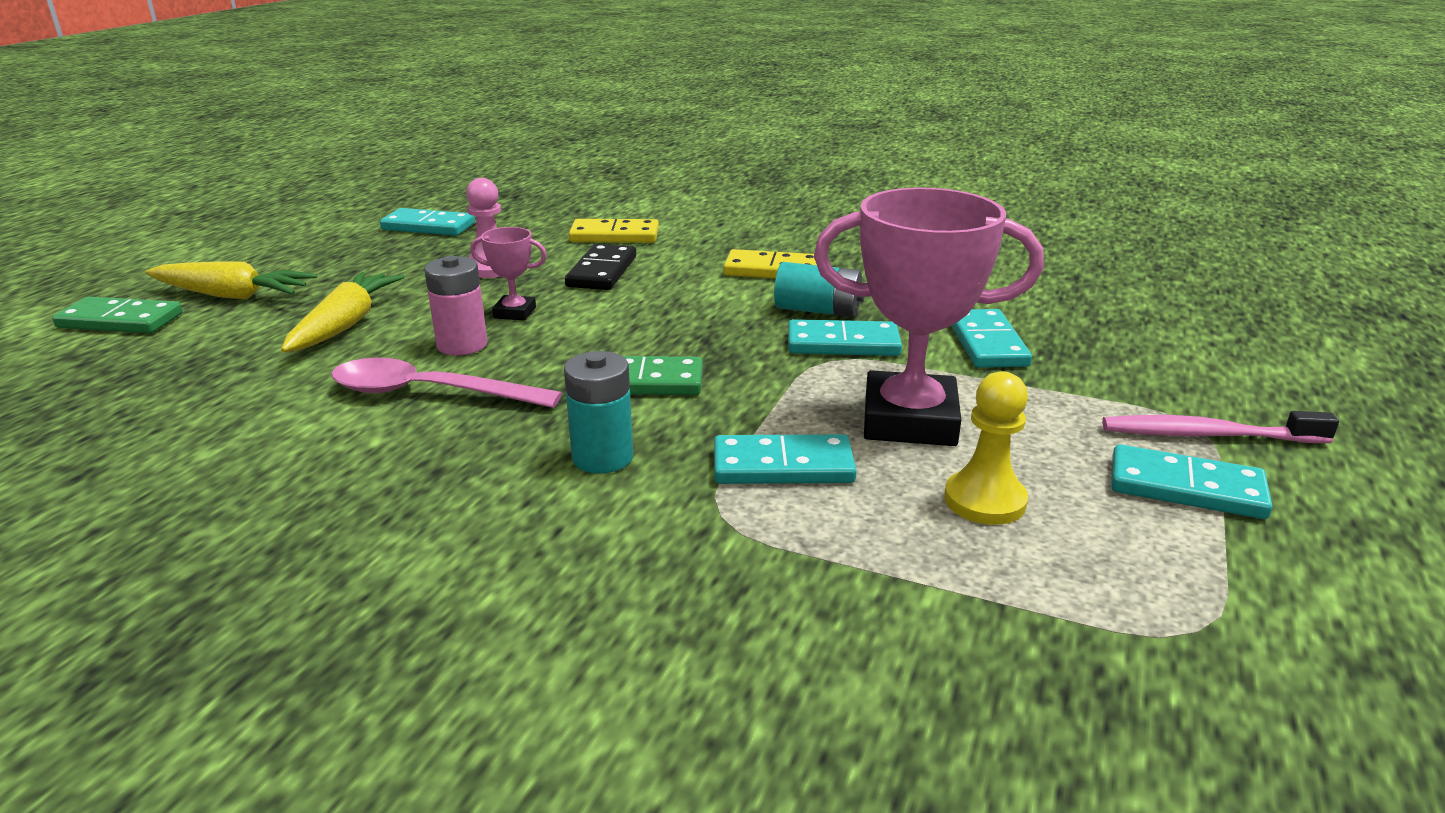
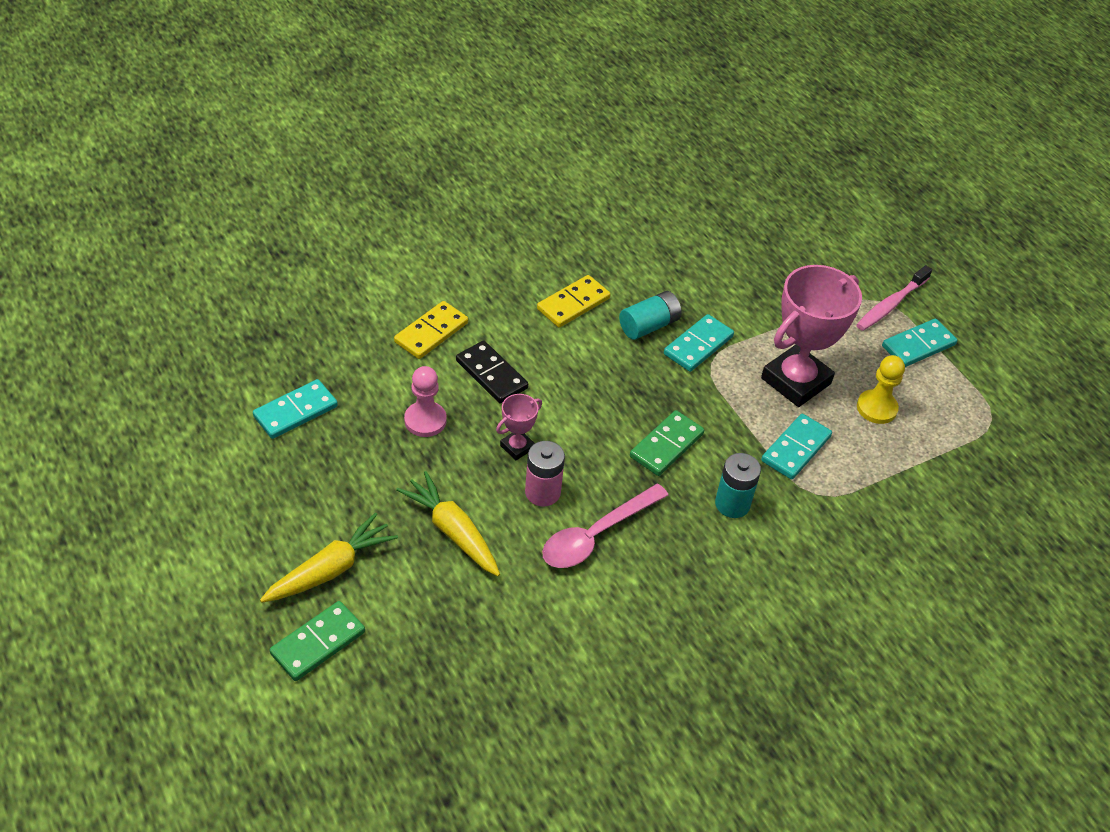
camera: 55 degrees left, 20 degrees up
turquoise domino [951,309,1032,368] -> none

